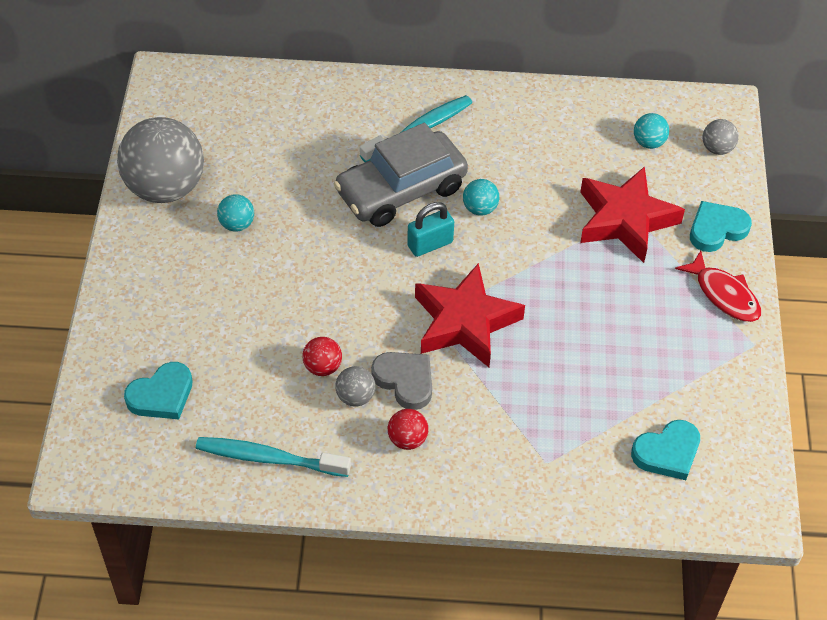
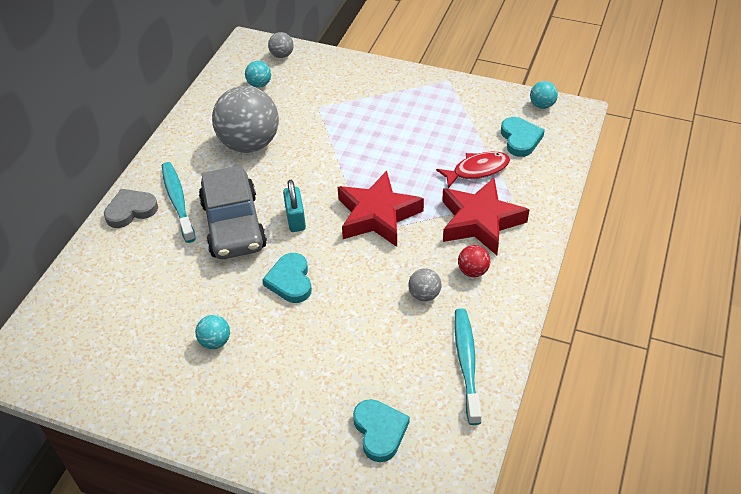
camera: 70 degrees left, 5 degrees down
grey ball [117,117,204,203] -> grey ball moved to [212,86,279,153]
turquoise toothbrush [196,437,351,477] -> turquoise toothbrush turned 150 degrees clockwise [454,308,482,425]
red ball [303,337,342,376] -> none
grey heart [371,352,432,410] -> grey heart moved to [104,189,158,228]
turquoise ball [463,179,499,216] -> turquoise ball moved to [530,81,558,109]
red star [580,166,685,263] -> red star moved to [442,178,529,255]
red fish [675,251,761,322] -> red fish moved to [436,152,510,188]
turquoise heart [690,201,752,252] -> turquoise heart moved to [262,253,312,303]

